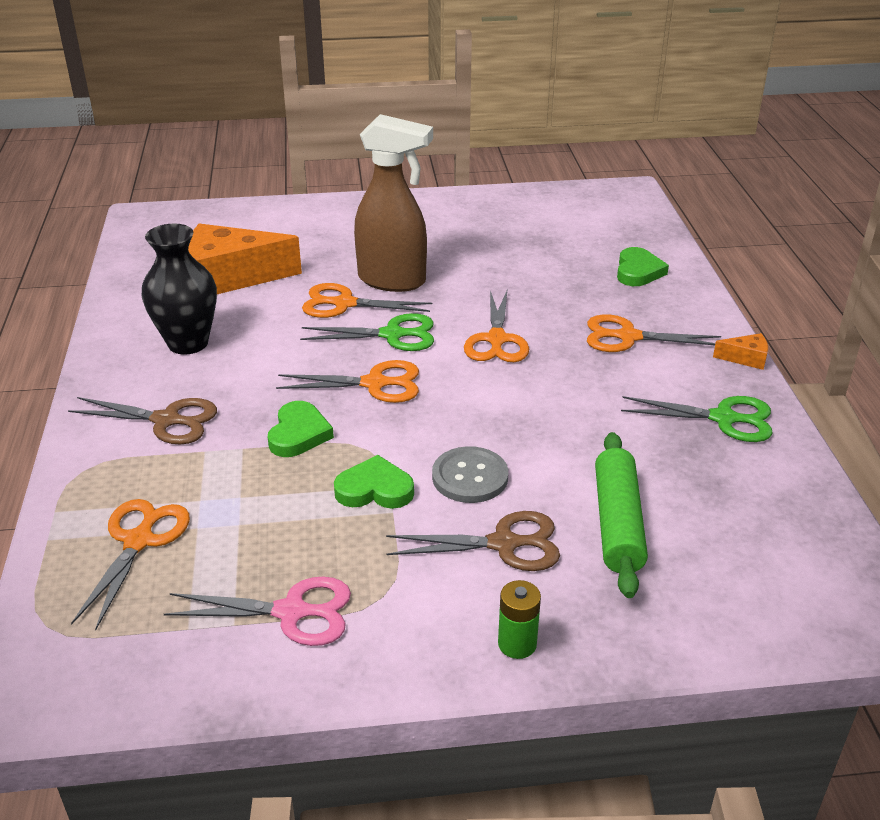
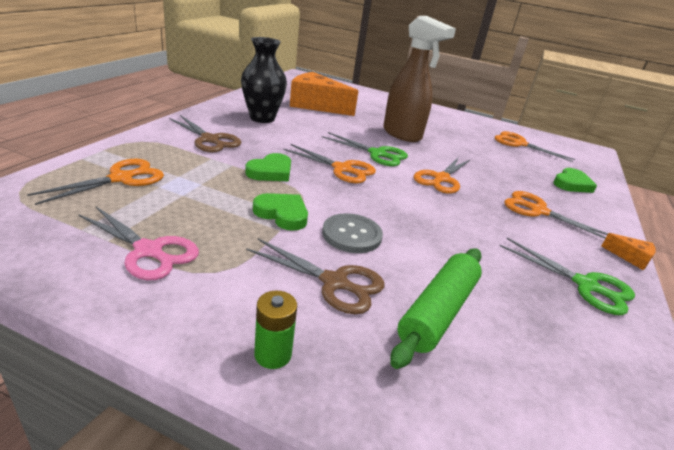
camera: 25 degrees right, 5 degrees down
orange scissors [302,283,432,318] -> orange scissors moved to [495,131,575,162]

